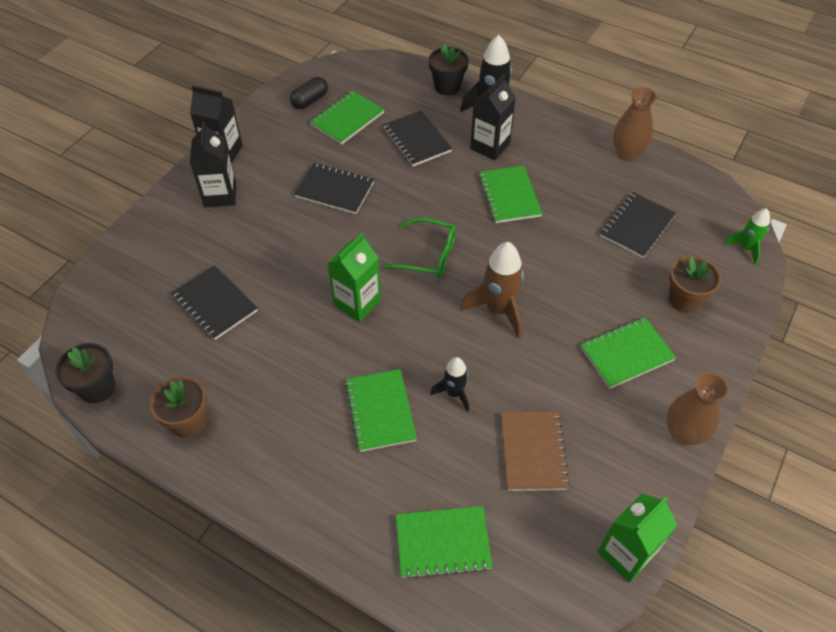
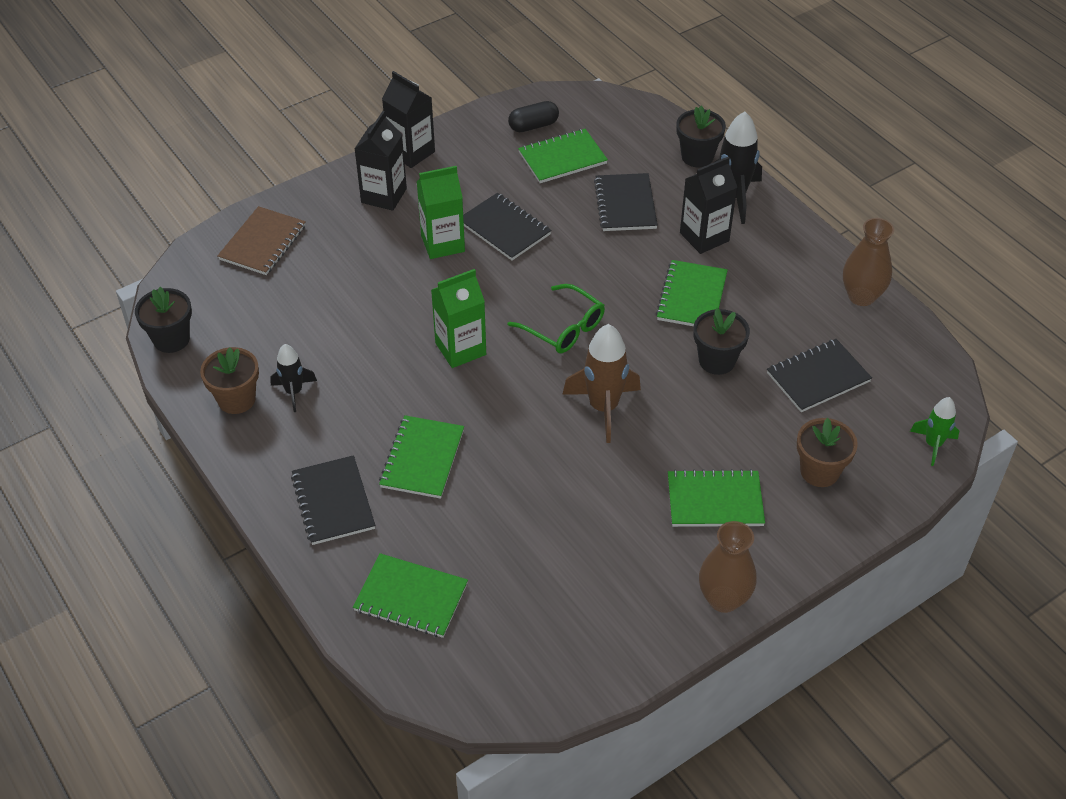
camera: 25 degrees right, 5 degrees down
black notebook [172,265,258,340] -> black notebook moved to [291,455,376,545]
black rocket [430,357,469,412] -> black rocket moved to [270,344,317,412]
brown notebook [501,411,570,491] -> brown notebook moved to [217,206,306,275]
green carton [598,494,678,583] -> green carton moved to [417,166,465,259]
none -> black flower pot [694,308,750,375]

